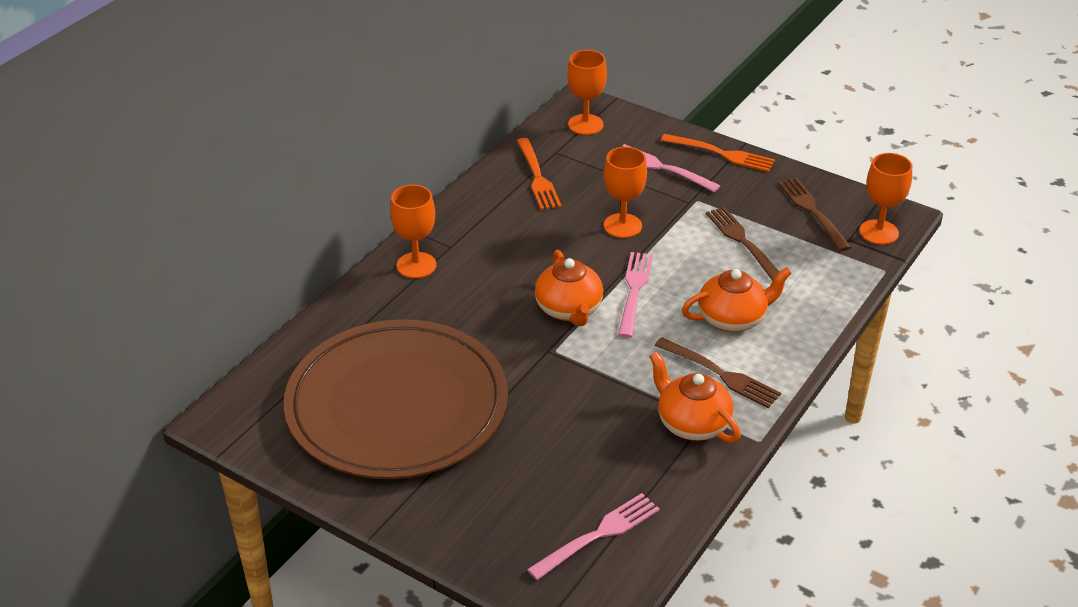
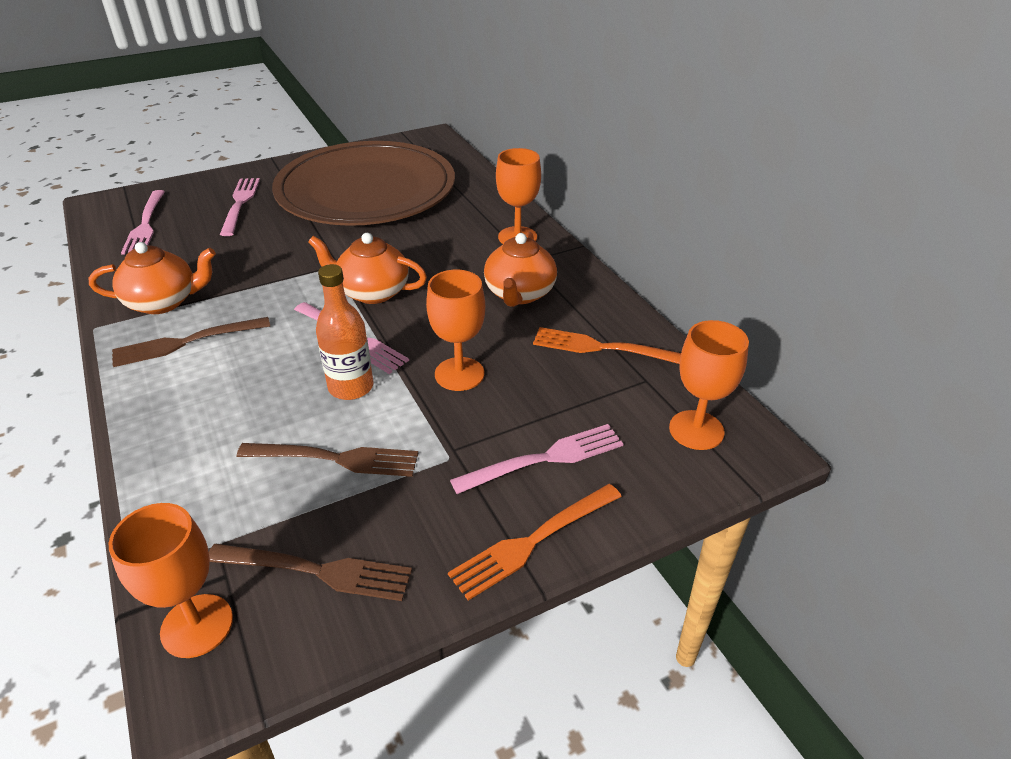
camera: 120 degrees right, 0 degrees up
orange teapot [682,267,792,332] -> orange teapot moved to [484,232,557,307]
none -> pink fork [220,178,260,236]
none -> orange bottle [316,264,374,400]

